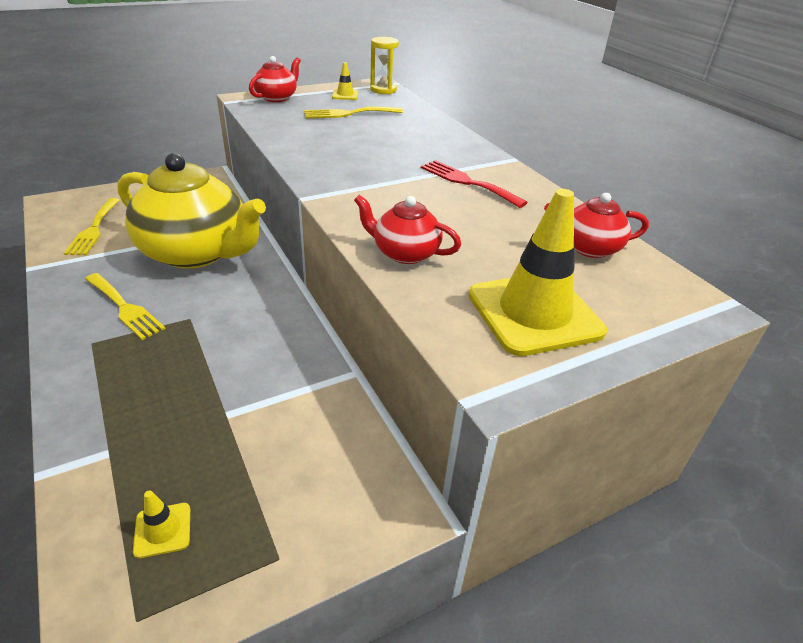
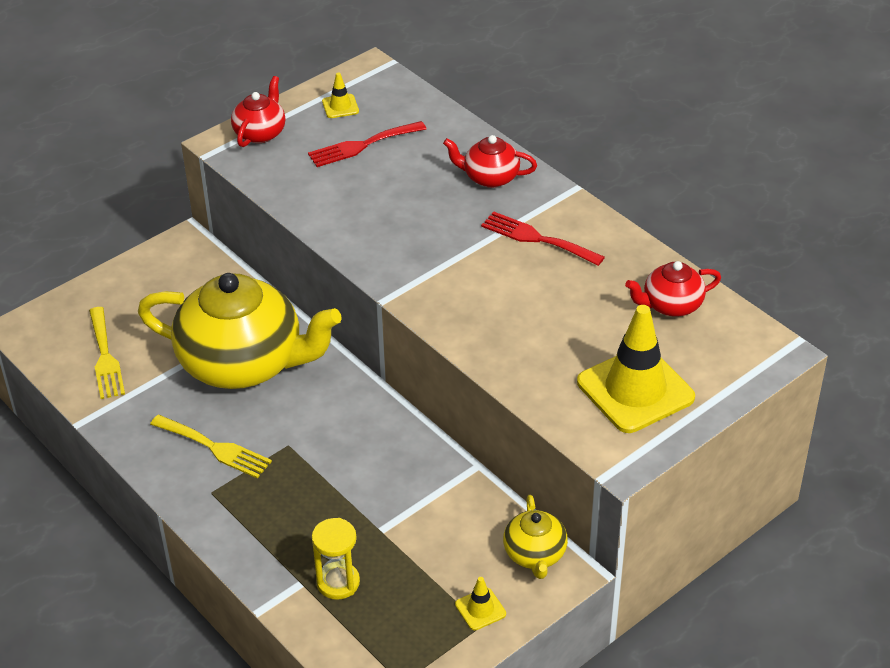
camera: 10 degrees left, 5 degrees up
yellow traffic cone [133,490,190,559] -> yellow traffic cone moved to [455,577,506,630]
yellow fork [304,106,403,118] -> red fork [308,121,426,167]
red teapot [354,194,461,264] -> red teapot moved to [443,135,537,188]
yellow hourglass [370,37,399,94] -> yellow hourglass moved to [312,518,360,600]
none -> yellow teapot [503,495,568,579]

